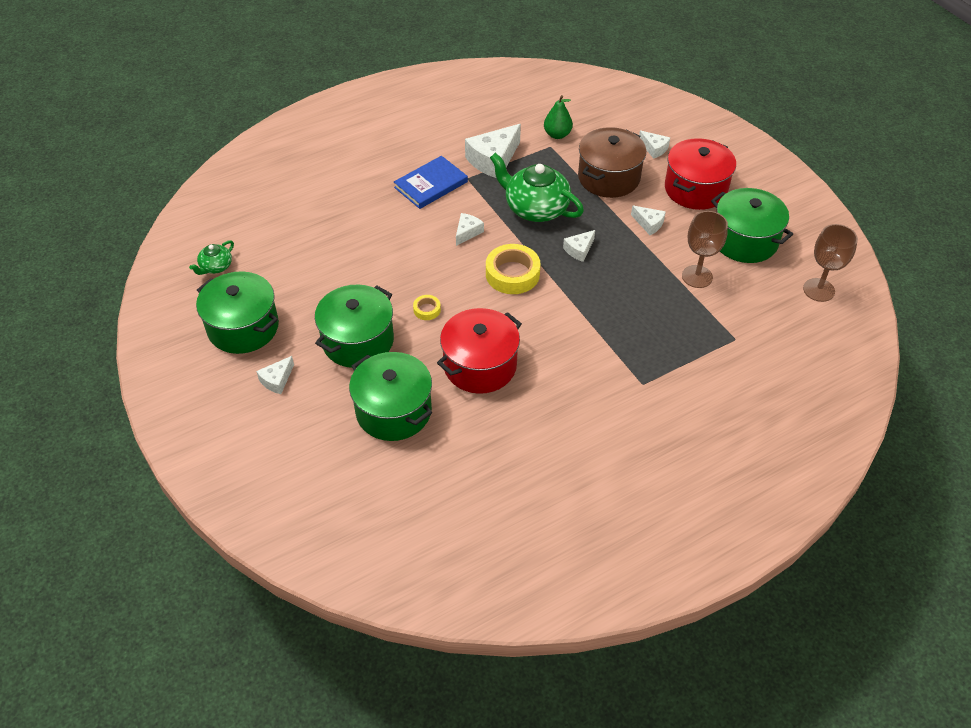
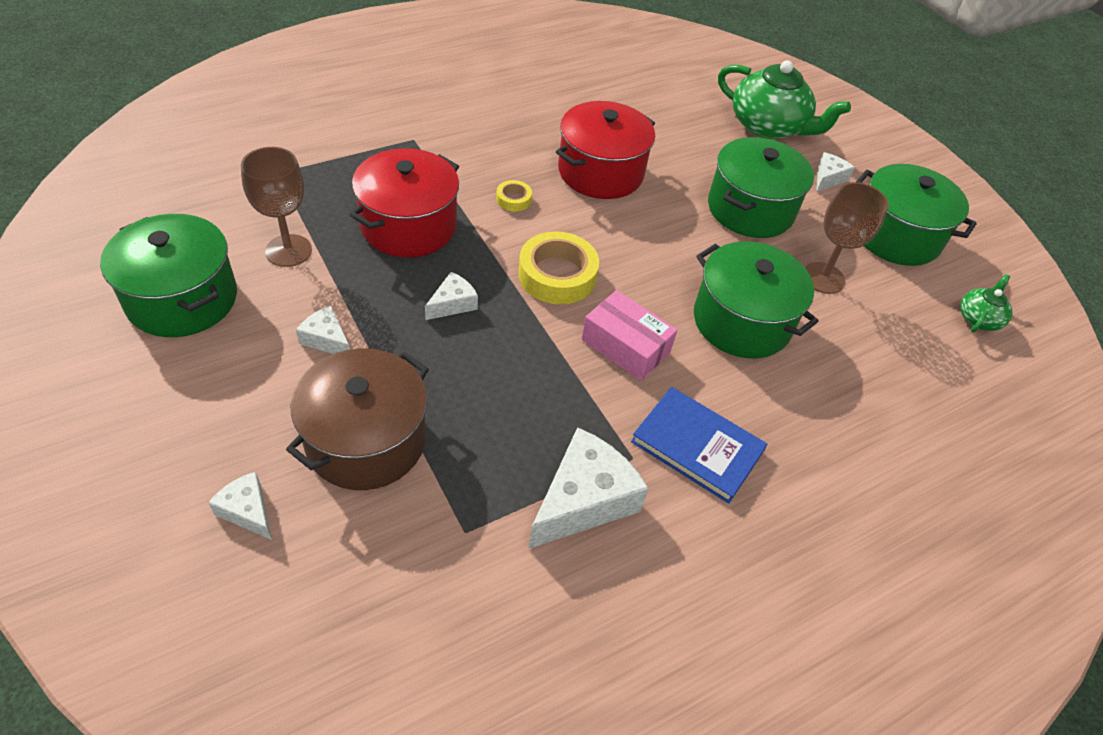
camera: 175 degrees right, 0 degrees up
green pot [349,352,432,441] -> green pot moved to [694,241,819,358]
blue book [394,156,468,209] -> blue book turned 75 degrees clockwise [631,387,767,504]
yellow tape [413,295,441,320] -> yellow tape moved to [496,180,532,212]
white cheese [456,213,484,246] -> pink box [582,290,677,381]
green teapot [490,153,584,222] -> green teapot moved to [718,60,851,139]
green pear [544,95,573,139] -> none
red pot [665,138,736,210] -> red pot moved to [350,148,459,258]
brown goblet [803,224,858,302] -> brown goblet moved to [805,182,889,294]

